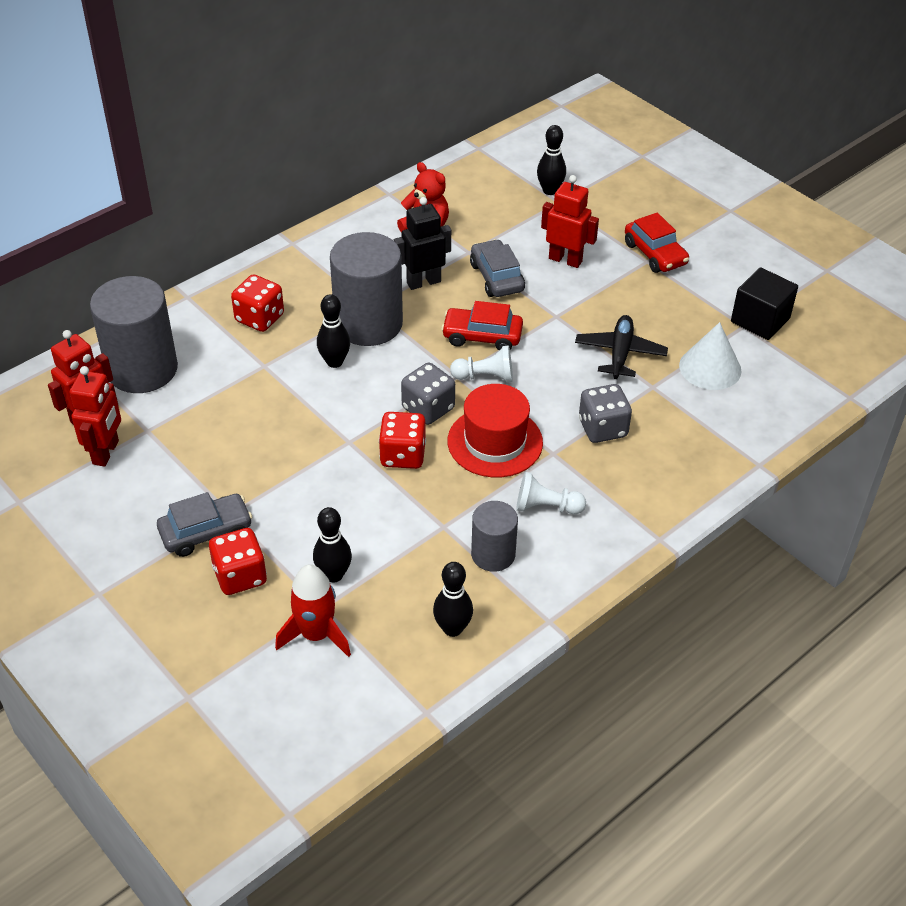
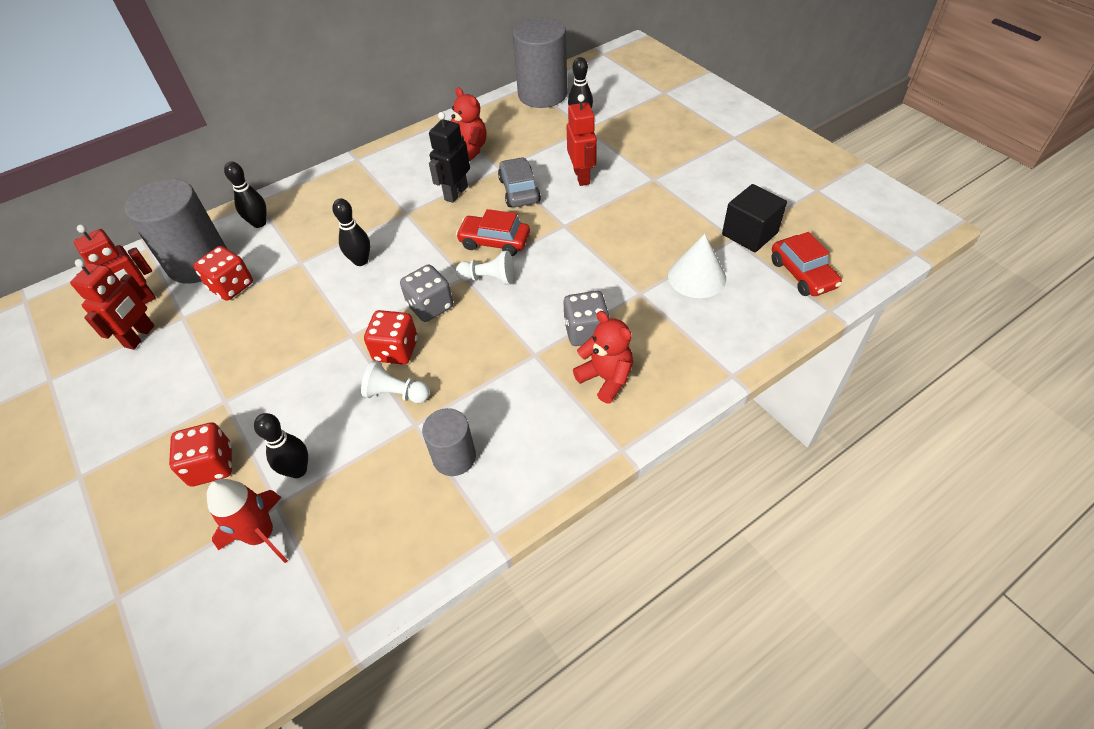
camera: 10 degrees right, 5 degrees up
grey car [157,492,252,557] -> none
red dice [231,274,284,332] -> red dice moved to [193,246,253,301]
grey cylinder [330,232,403,346] -> grey cylinder moved to [513,17,567,108]
black robot [394,197,451,290] -> black robot turned 45 degrees counterclockwise [429,112,470,203]
black bowling pin [433,562,473,637] -> black bowling pin moved to [224,162,266,228]
red hat [448,384,543,477] -> none
white pawn [516,472,586,515] -> white pawn moved to [361,360,430,403]
red robot [541,175,599,268] -> red robot turned 45 degrees clockwise [567,94,597,186]
black plane [575,315,668,379] -> none
red car [625,213,689,273] -> red car moved to [771,232,842,296]
none -> red teddy bear [573,311,633,404]

